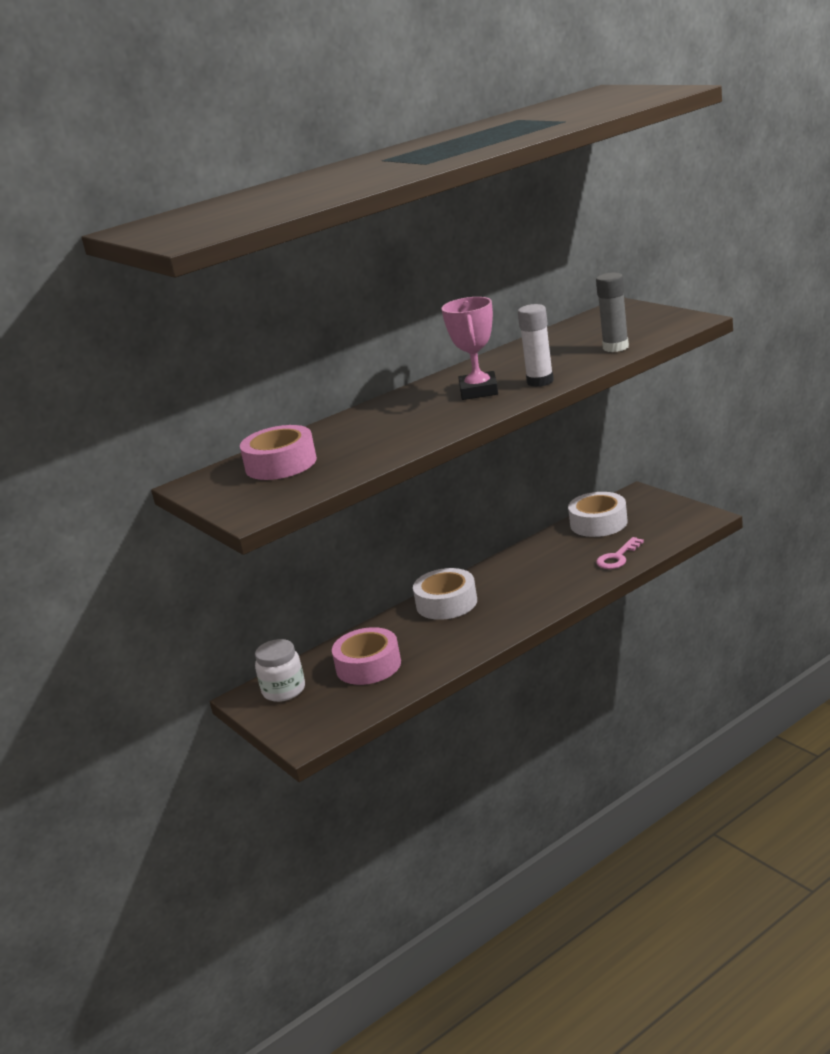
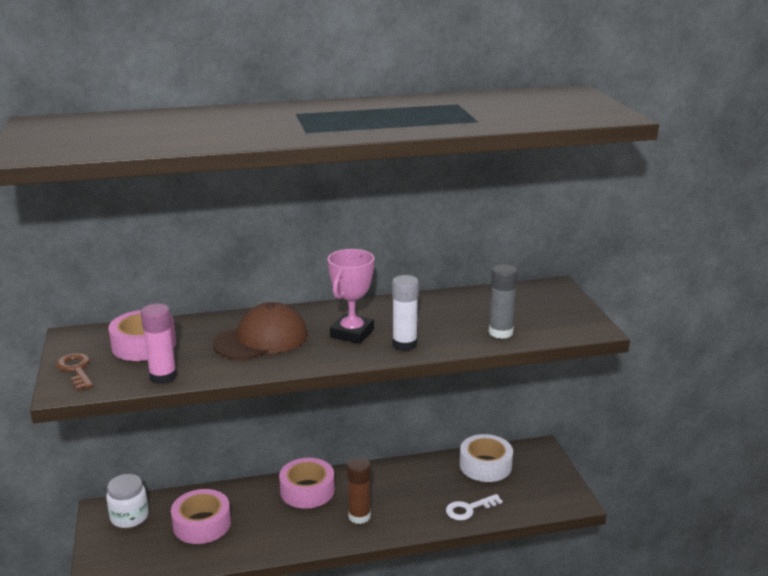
camera: 20 degrees right, 0 degrees up
white tape [413,568,477,620] -> pink tape [279,458,335,509]
pink key [596,537,644,569] -> white key [446,494,503,521]
none -> brown key [56,353,93,391]
none -> pink glue stick [141,304,177,384]
none -> brown cap [213,302,308,360]
none -> brown glue stick [347,457,371,524]

